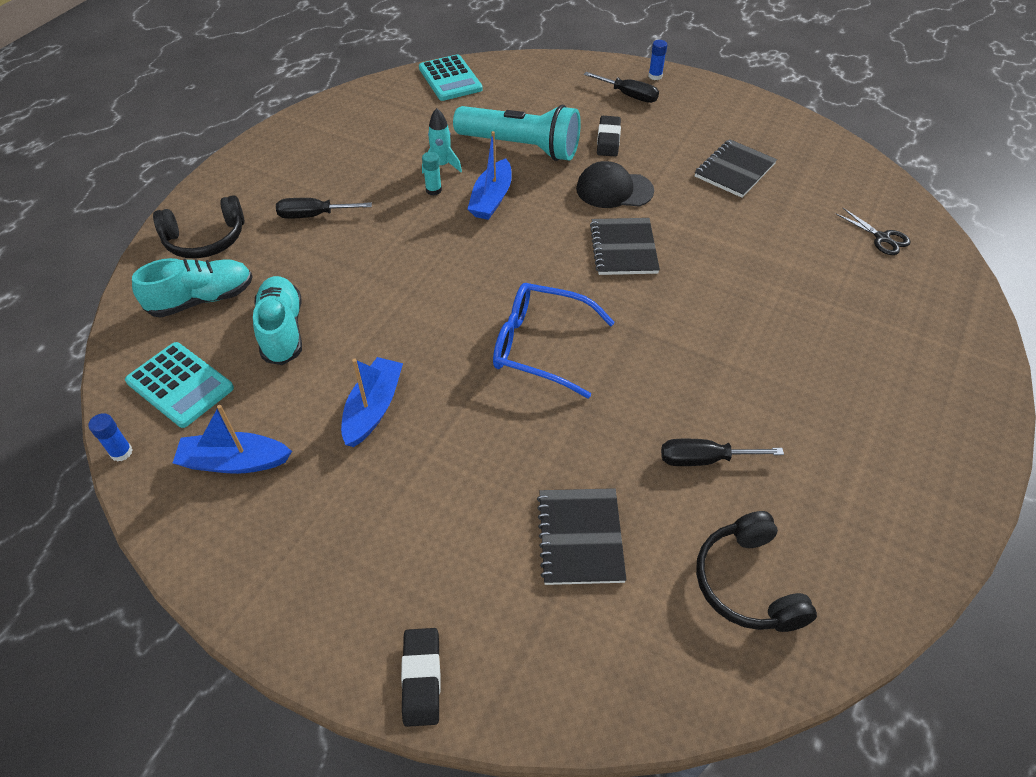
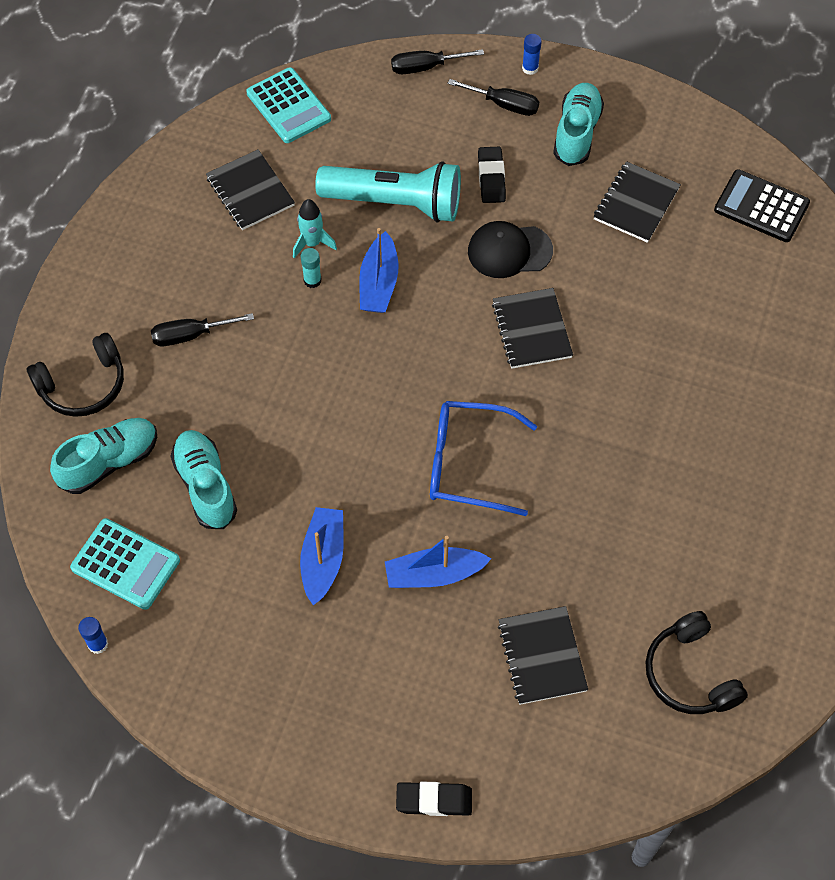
camera: 10 degrees left, 10 degrees up
blue boat [173,405,292,474] -> blue boat moved to [385,536,492,588]
black eraser [401,628,440,727] -> black eraser turned 75 degrees counterclockwise [396,782,472,816]
black screwdriver [661,439,784,466] -> black screwdriver moved to [391,49,484,74]
black scissors [835,208,911,255] -> none
none -> black notebook [206,149,295,230]
none -> turquoise shoe [553,83,604,166]
none -> black calculator [714,169,810,242]

